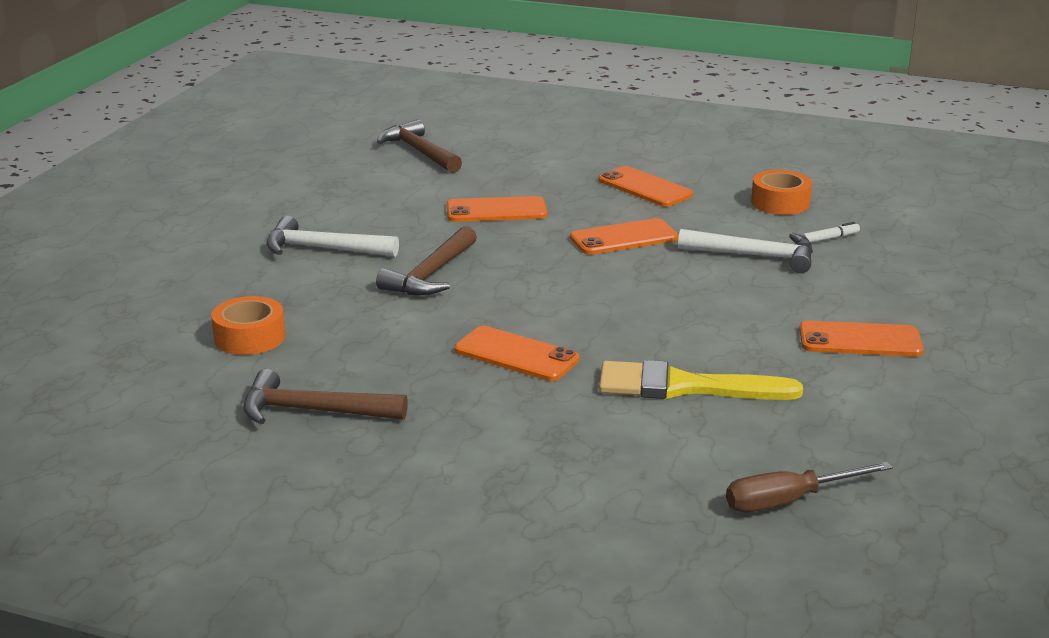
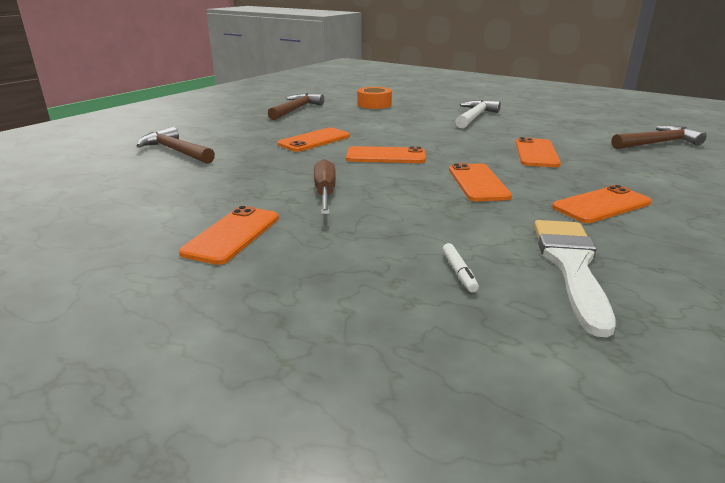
camera: 105 degrees right, 0 degrees up
brown hammer [376,226,477,295] -> brown hammer moved to [137,127,215,164]
yellow brush [599,360,803,400] -> none
white hammer [678,229,813,273] -> none
brown screwdriver [726,462,893,512] -> brown screwdriver moved to [314,159,336,215]
orange tape [751,170,812,215] -> white brush [534,220,616,337]
none -> orange phone [346,146,426,163]

